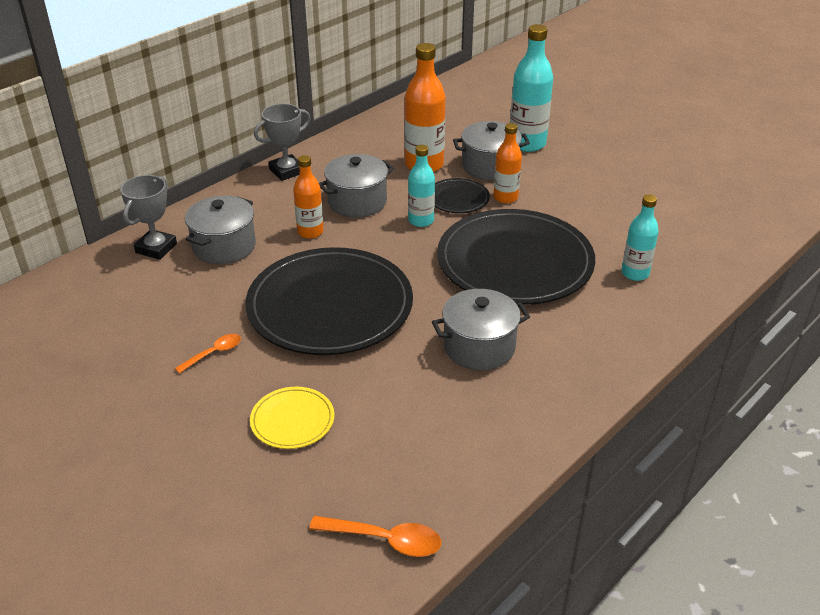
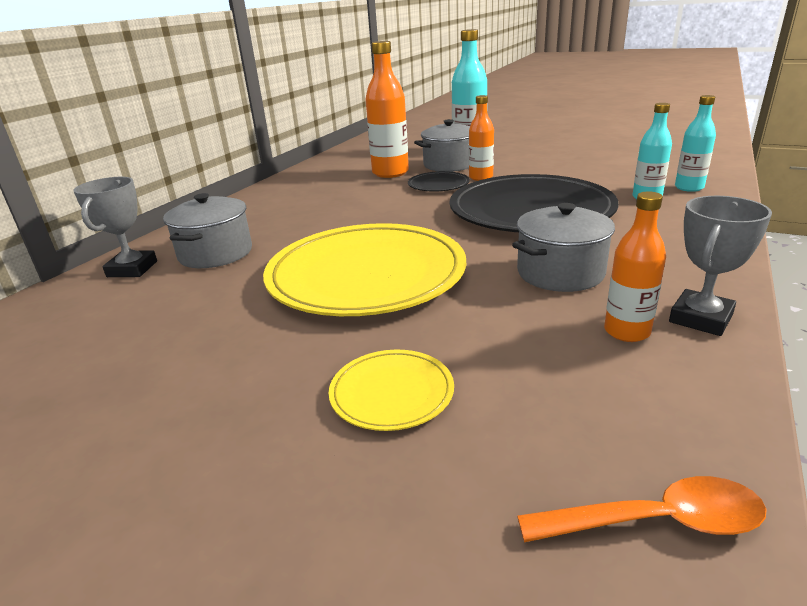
camera: 15 degrees left, 10 degrees down
orange spoon [175,334,241,373] -> none
black plate [245,247,413,355] -> yellow plate [263,223,466,316]
grey trophy [254,104,311,181] -> grey trophy moved to [669,196,772,336]
orange bottle [293,155,324,239] -> orange bottle moved to [604,191,666,342]
grey pot [319,154,394,218] -> none
turquoise bottle [408,145,435,227] -> turquoise bottle moved to [675,95,716,192]

